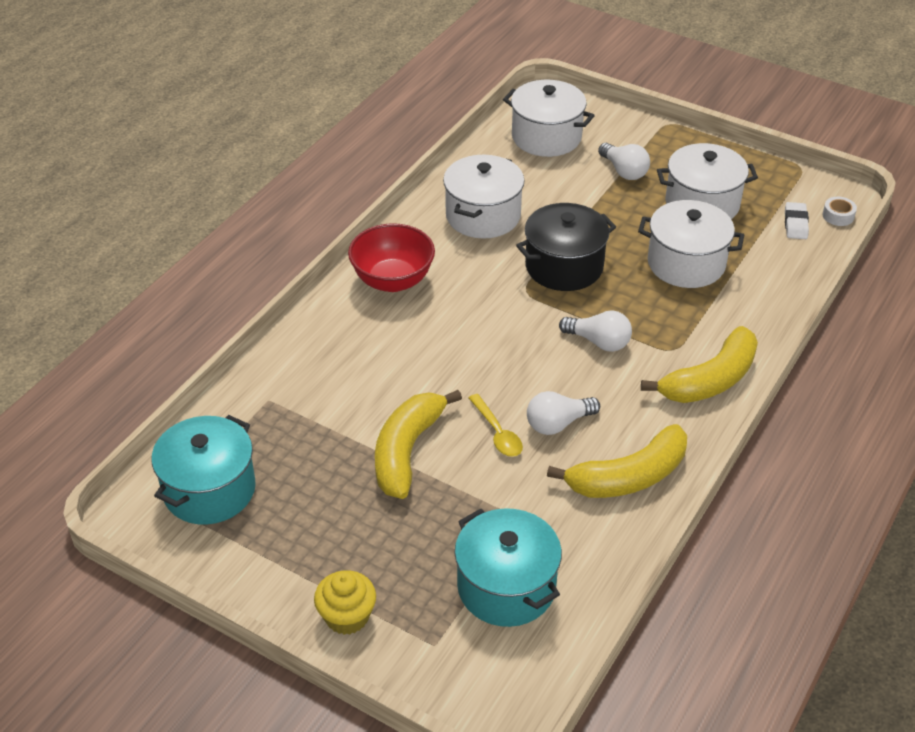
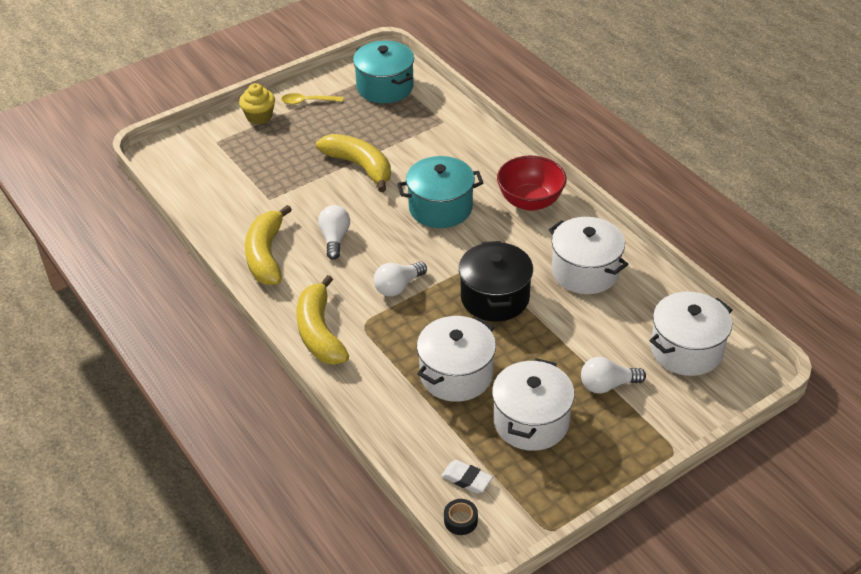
camera: 115 degrees right, 0 degrees up
turquoise pot [455,508,562,627] -> turquoise pot moved to [397,156,483,228]
yellow spoon [469,394,523,457] -> yellow spoon moved to [281,93,343,105]
white tape [822,197,857,226] -> black tape [444,499,478,535]

